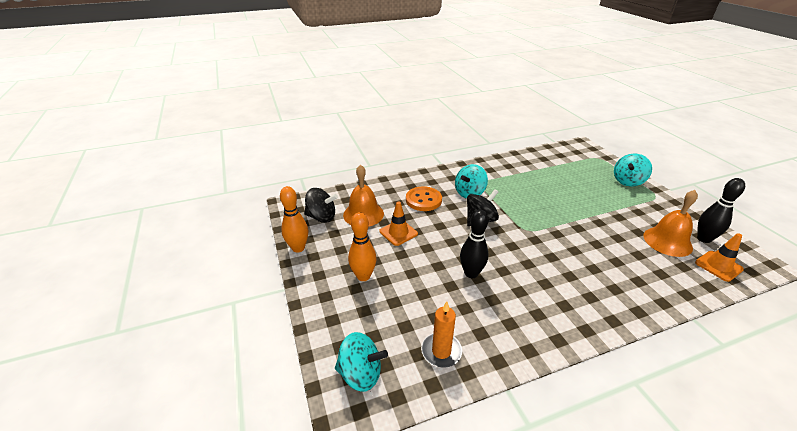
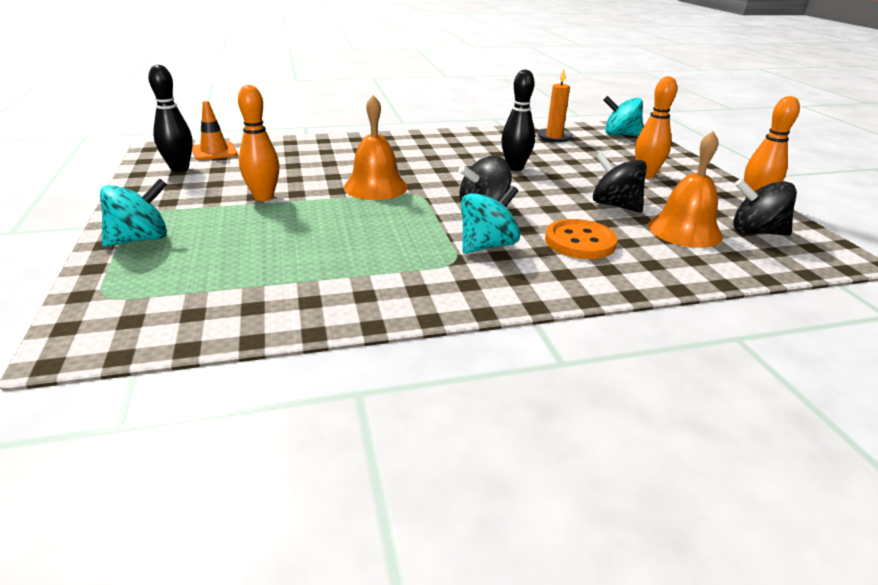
camera: 175 degrees left, 5 degrees down
orange traffic cone [379,201,418,246] -> black spinning top [593,152,647,213]
orange bell [643,190,698,257] -> orange bell moved to [344,95,408,200]
none -> orange bowling pin [238,85,279,201]

